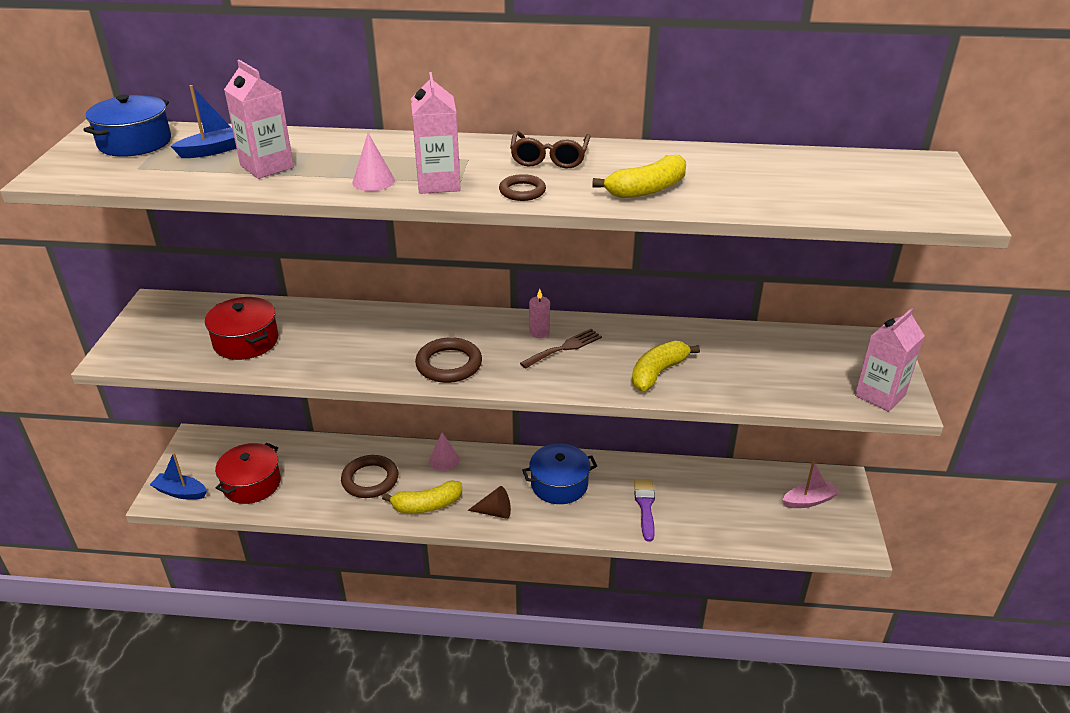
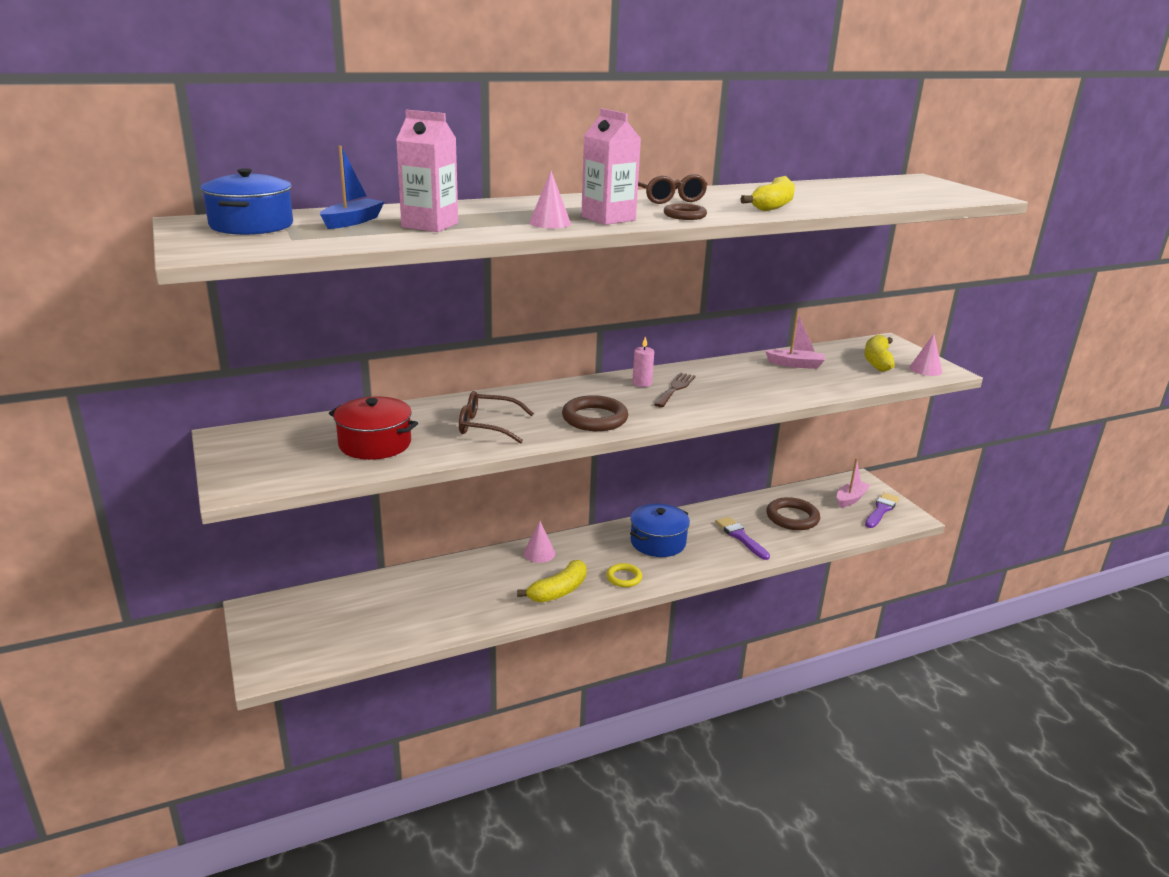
camera: 30 degrees left, 10 degrees down
blue boat [150,453,207,500] -> none
red pot [215,443,281,504] -> none
brown ring [341,455,398,498] -> brown ring moved to [767,497,820,530]
brown cone [468,486,511,519] -> yellow ring [606,563,642,587]
yellow banana [632,341,700,391] -> yellow banana moved to [864,334,895,372]
pink carton [855,308,925,412] -> pink cone [909,334,942,376]
none -> brown glasses [459,391,534,444]
none -> pink boat [765,312,825,369]
none -> purple brush [865,493,899,528]

